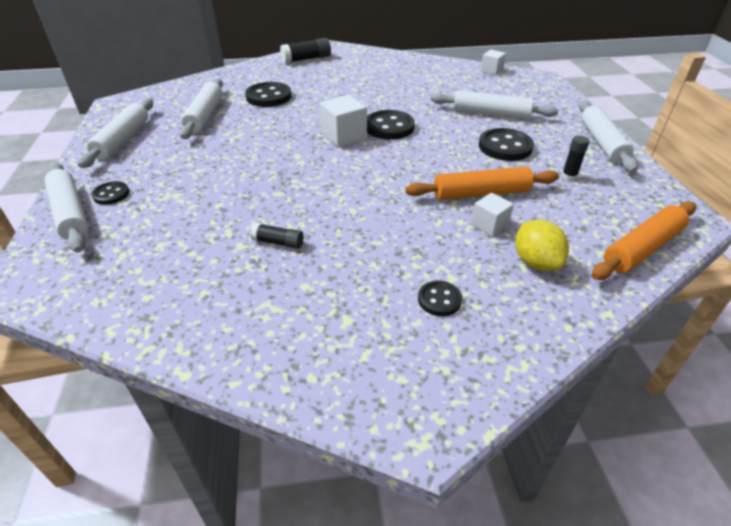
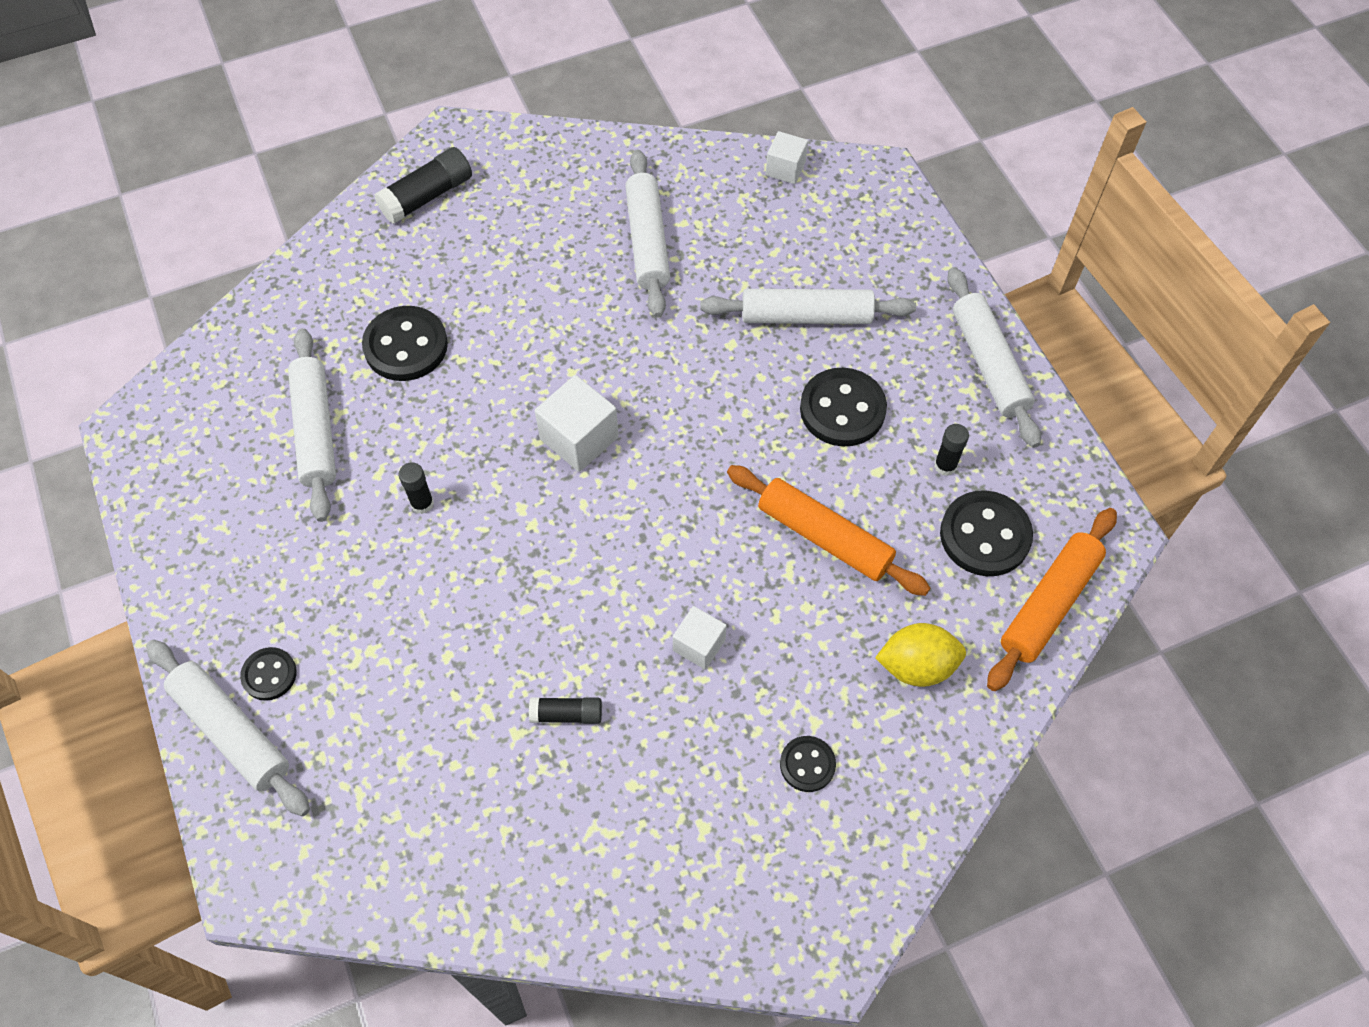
camera: 15 degrees left, 20 degrees up
white rolling pin [78,98,153,168] -> white rolling pin moved to [625,150,670,318]
black button [367,110,415,140] -> black button moved to [940,490,1033,576]
orange rolling pin [405,167,559,200] -> orange rolling pin turned 60 degrees clockwise [727,465,930,596]
white cube [471,193,514,237] -> white cube moved to [673,606,727,670]
yellow lemon [515,220,569,271] -> yellow lemon turned 60 degrees counterclockwise [875,623,966,687]
none -> black glue stick [399,462,434,514]

